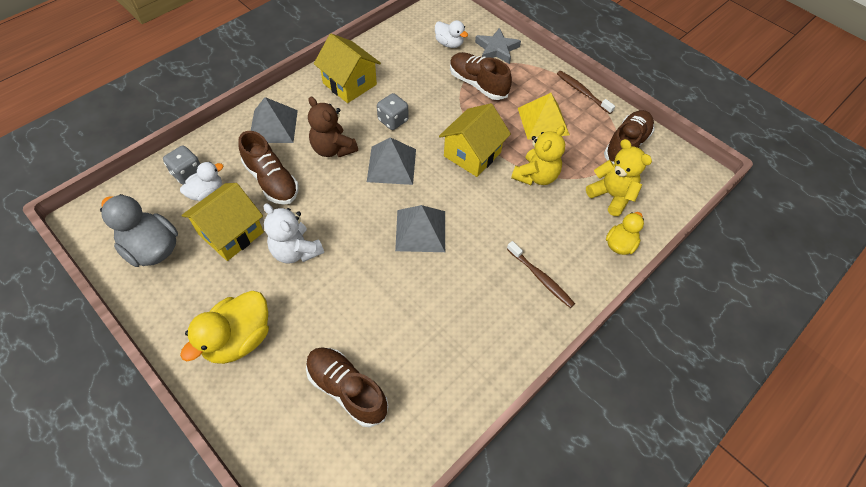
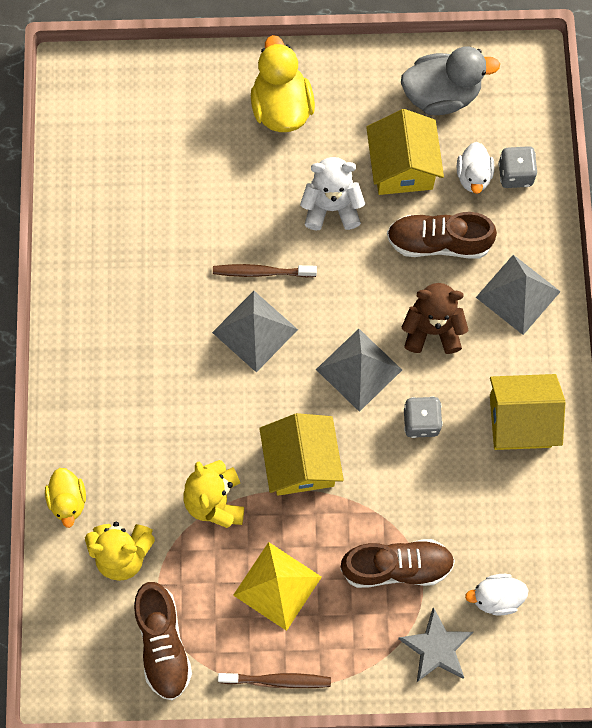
camera: 135 degrees right, 15 degrees up
brown shoe [306,347,389,427] -> none
brown toothbrush [507,241,575,308] -> brown toothbrush moved to [213,264,317,277]

